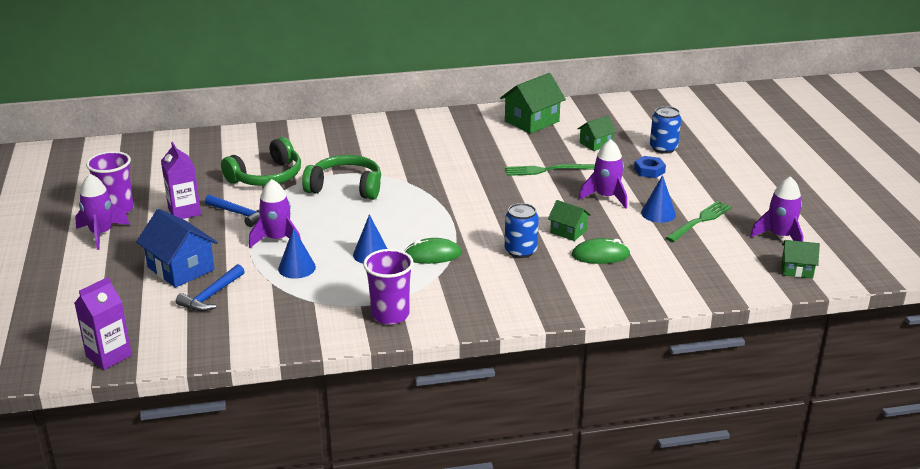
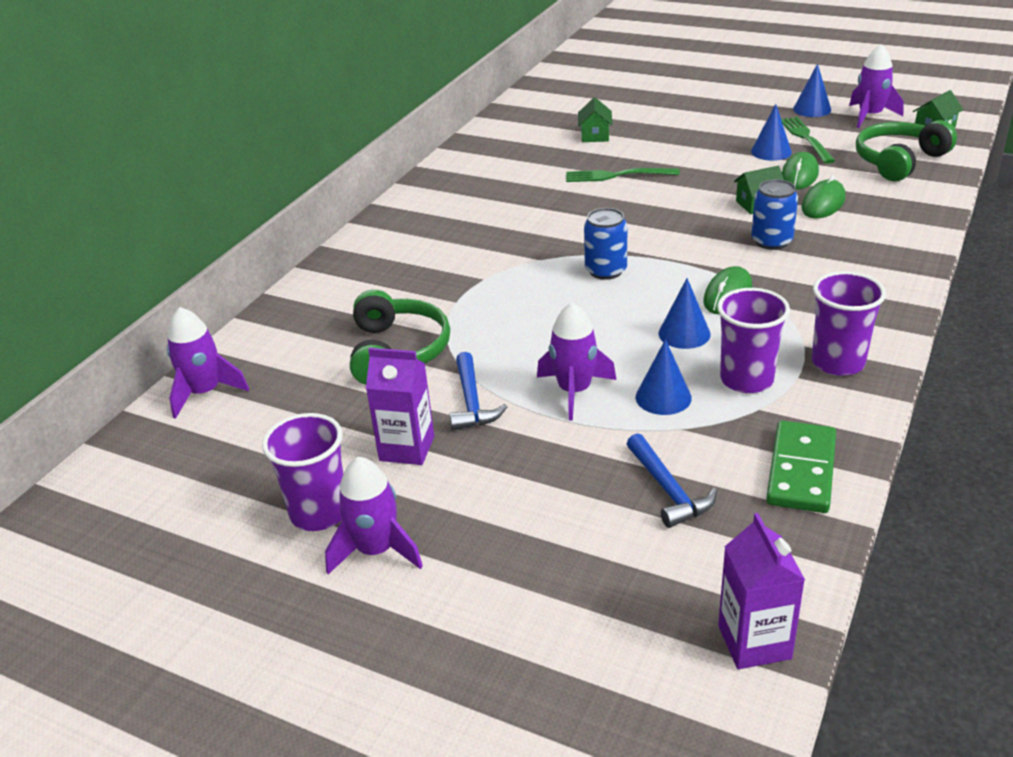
camera: 50 degrees left, 5 degrees up
blue house [136,209,218,288] -> none
blue hammer [205,195,260,227] -> blue hammer turned 105 degrees clockwise [450,352,507,430]
green headphones [302,155,381,200] -> green headphones moved to [856,120,957,181]
green house [500,73,566,134] -> none
green fork [505,164,595,176] -> green fork turned 60 degrees clockwise [566,168,680,182]
purple rocket [579,139,627,209] -> purple rocket moved to [167,307,249,419]
blue nut [634,156,666,178] -> none
blue can [650,106,681,154] -> blue can moved to [584,208,627,280]
none -> purple cup [717,288,790,393]
none -> green domino [766,420,836,513]
none -> green mouse [782,152,819,190]
none -> blue cone [793,64,831,117]

